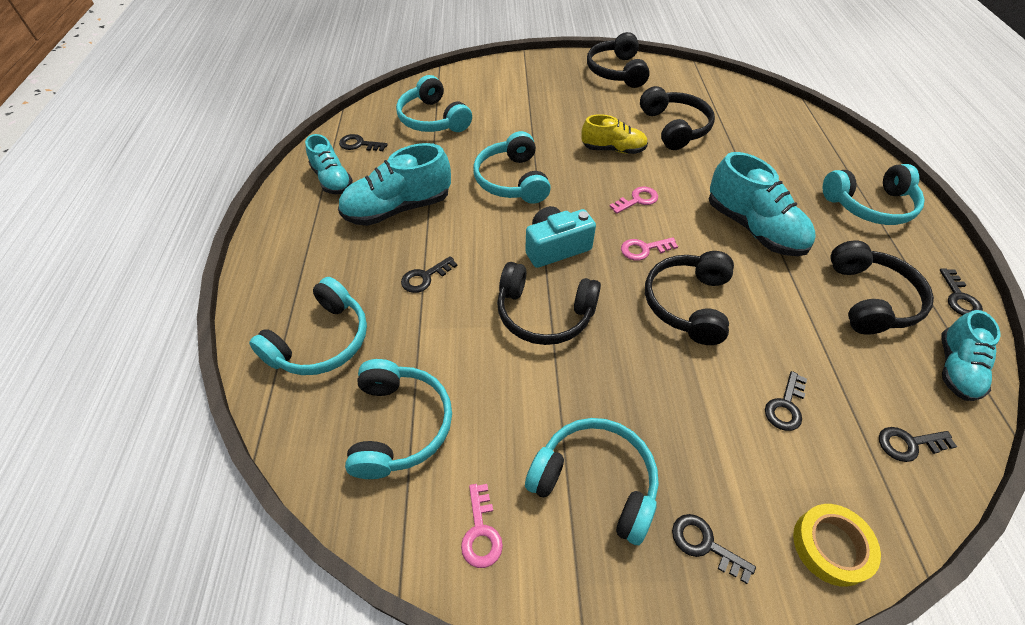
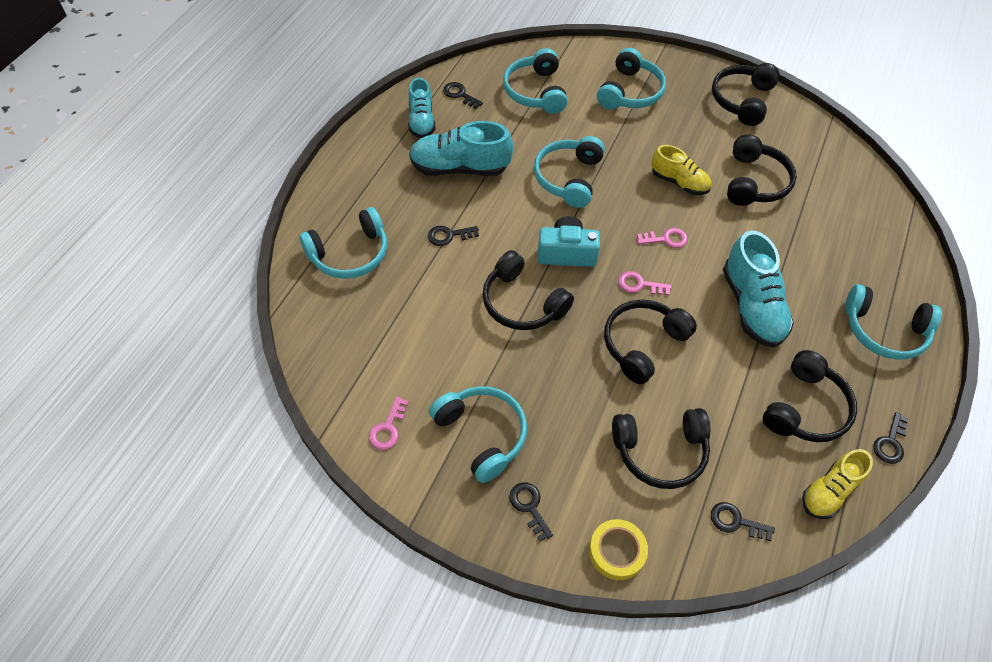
camera: 25 degrees right, 5 degrees up
turquoise headphones [345,359,452,479] -> turquoise headphones moved to [597,48,666,110]
black key [765,371,807,431] -> black headphones [612,408,710,489]
turquoise shoe [941,310,1001,401] -> yellow shoe [802,449,873,519]

